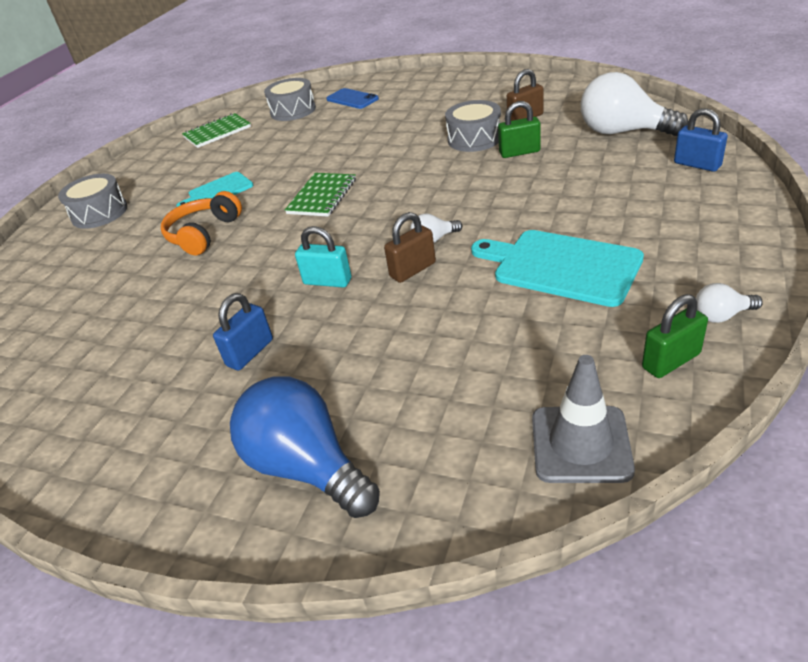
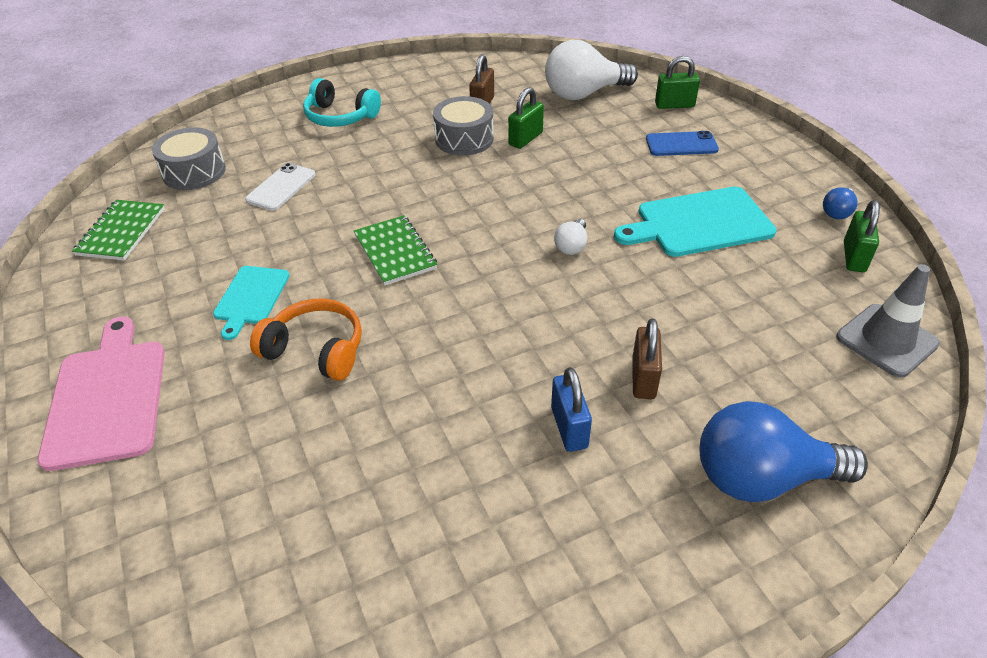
camera: 50 degrees left, 5 degrees up
grey drum [58,174,128,229] -> pink cutting board [38,317,165,471]
orange headphones [161,191,242,255] -> orange headphones turned 135 degrees clockwise [250,299,362,381]
turquoise padlock [295,226,351,288] -> none
blue phone [327,88,379,109] -> blue phone moved to [646,131,719,156]
brown padlock [384,212,436,283] -> brown padlock moved to [632,318,662,399]
blue padlock [674,108,728,172] -> green padlock [655,56,700,109]
white light bulb [696,283,763,323] -> blue light bulb [823,187,858,219]
none -> white phone [245,163,315,211]
none -> turquoise headphones [303,78,381,127]

